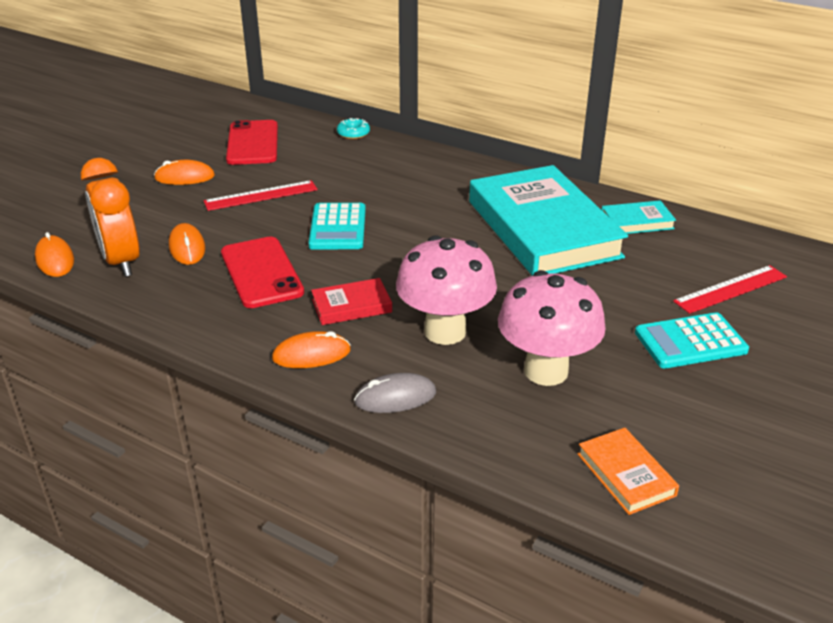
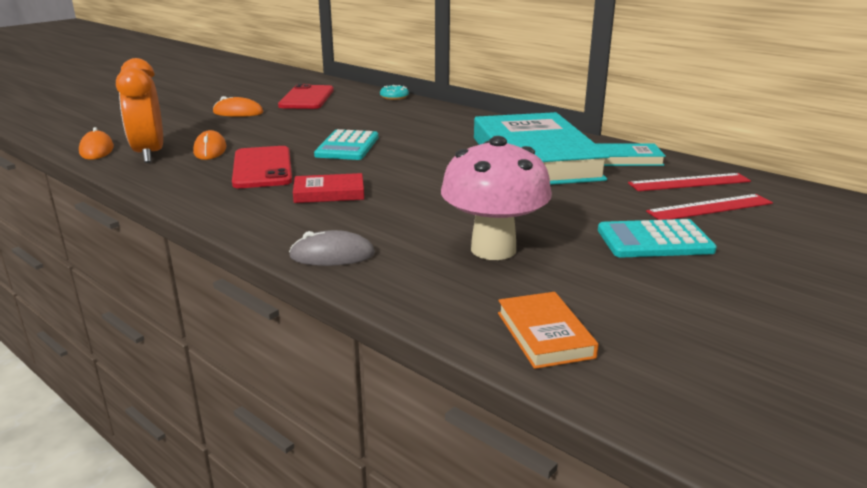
camera: 10 degrees right, 10 degrees down
red ruler [204,180,318,211] -> red ruler moved to [628,173,751,191]
orange mouse [272,331,351,368] -> none
pink mushroom [396,235,497,345] -> none

